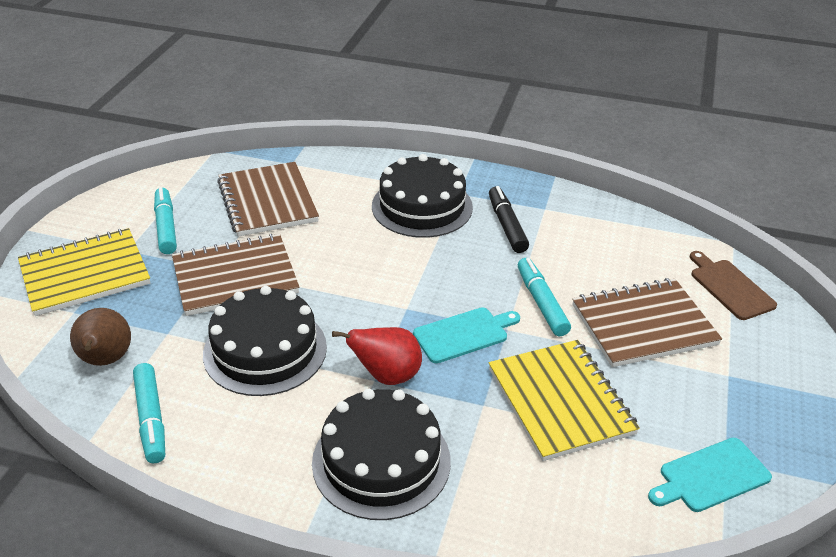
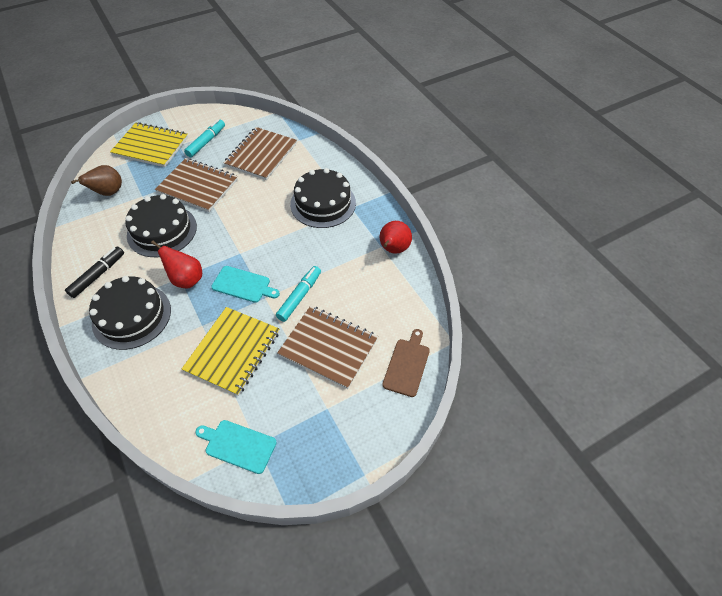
camera: 45 degrees right, 15 degrees up
turquoise marker [133,363,165,463] -> none
black marker [489,186,529,253] -> black marker moved to [65,247,124,298]
none -> red pear [380,221,412,254]

